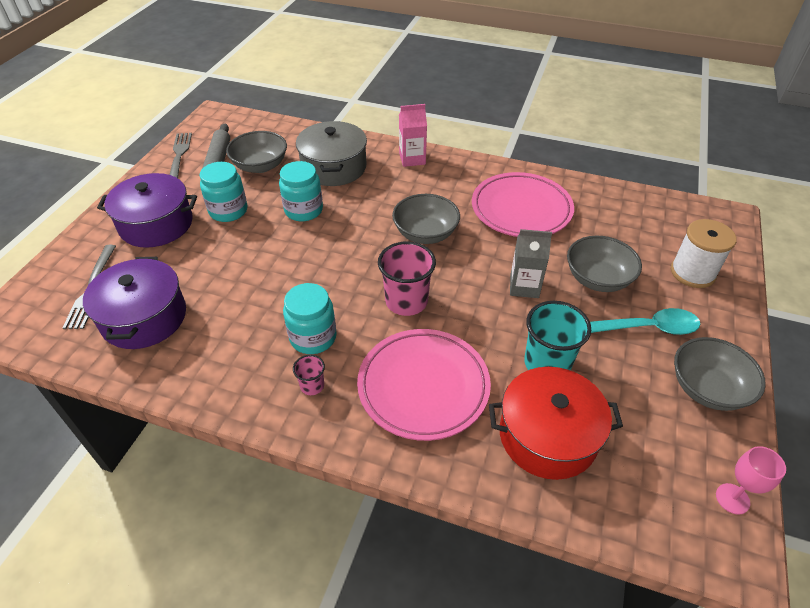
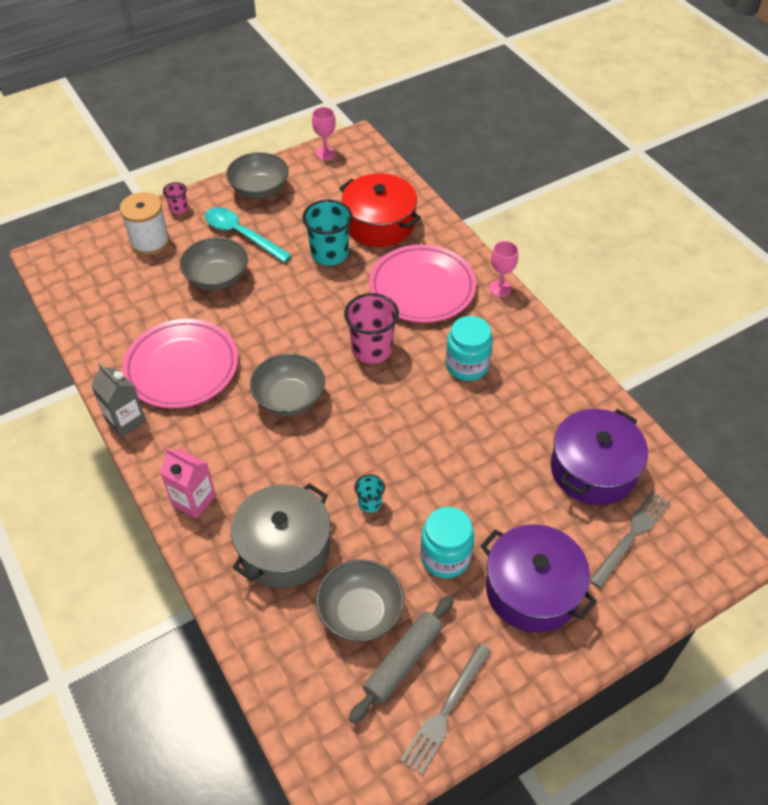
camera: 140 degrees left, 5 degrees up
turquoise jar [279,161,323,221] -> turquoise cup [355,474,385,513]
pink cup [293,355,325,395] -> pink cup moved to [163,182,188,214]
grey carton [510,229,552,298] -> grey carton moved to [91,363,146,437]
none -> pink goblet [489,241,518,297]

